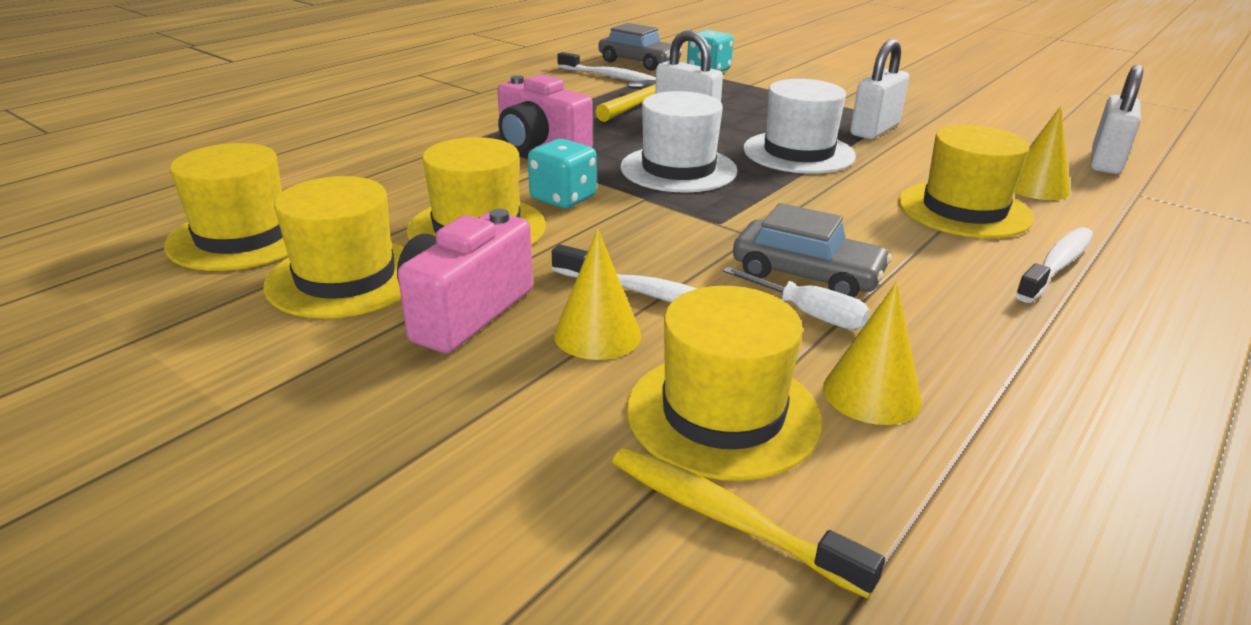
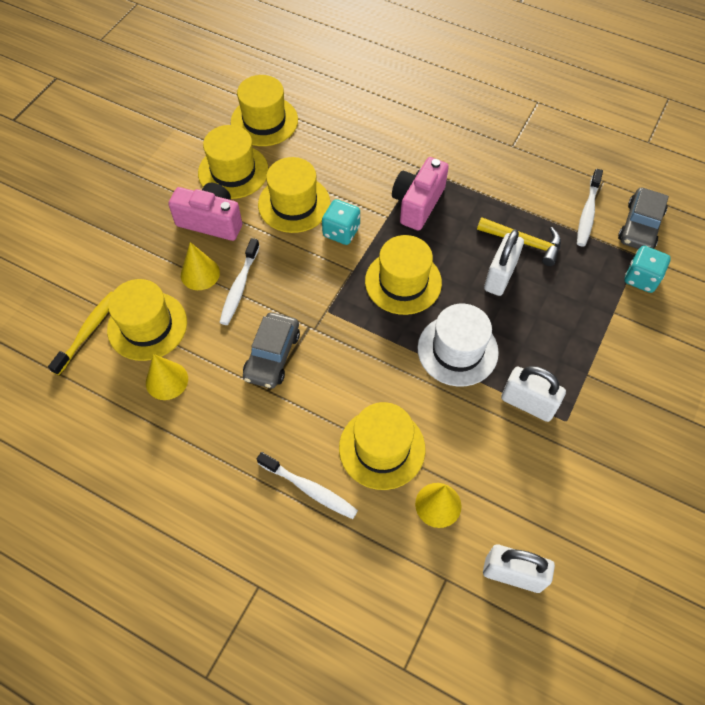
camera: 80 degrees right, 30 degrees up
white hat [620,91,738,193] -> yellow hat [365,235,442,315]
white screwdriver [723,267,870,330] -> none

